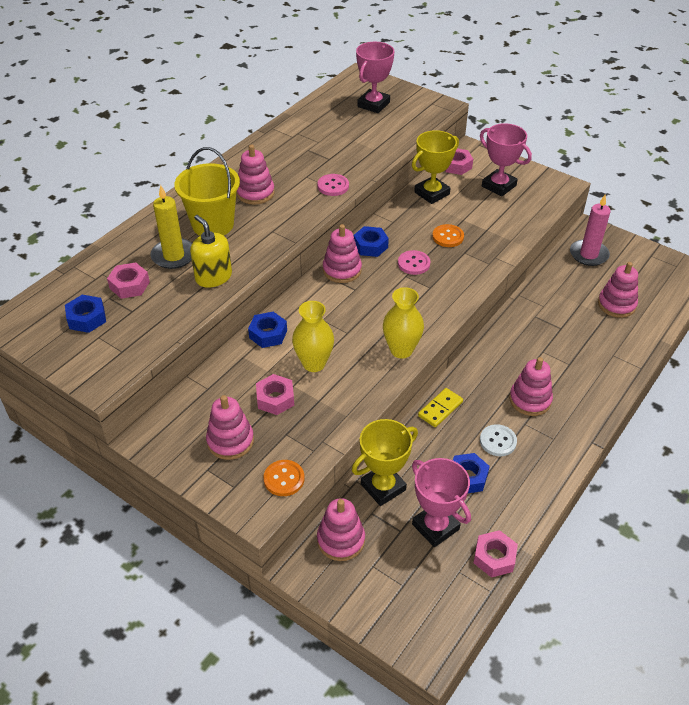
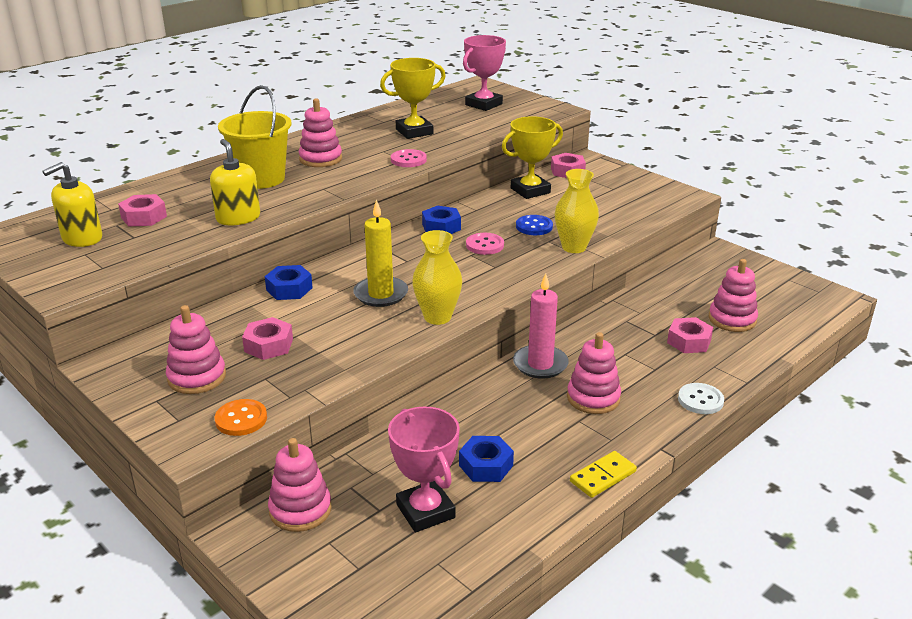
camera: 10 degrees right, 15 degrees down
blue nut [65,295,106,333] -> yellow soap dispenser [42,162,102,247]
yellow candle [150,185,192,269] -> yellow candle moved to [353,199,408,307]
yellow vase [292,301,334,372] -> yellow vase moved to [555,169,599,253]
pink stacking toy [323,224,362,283] -> none
yellow trophy [352,419,418,506] -> yellow trophy moved to [380,58,446,139]
yellow domino [418,388,463,427] -> yellow domino moved to [570,451,637,498]
orange button [432,224,464,247] -> blue button [516,215,553,235]
pink nut [474,530,518,578] -> pink nut moved to [667,317,713,353]
pink trophy [480,123,532,197] -> none
white button [480,424,517,456] -> white button moved to [678,383,724,414]
pink candle [570,195,611,266] -> pink candle moved to [513,273,569,379]

